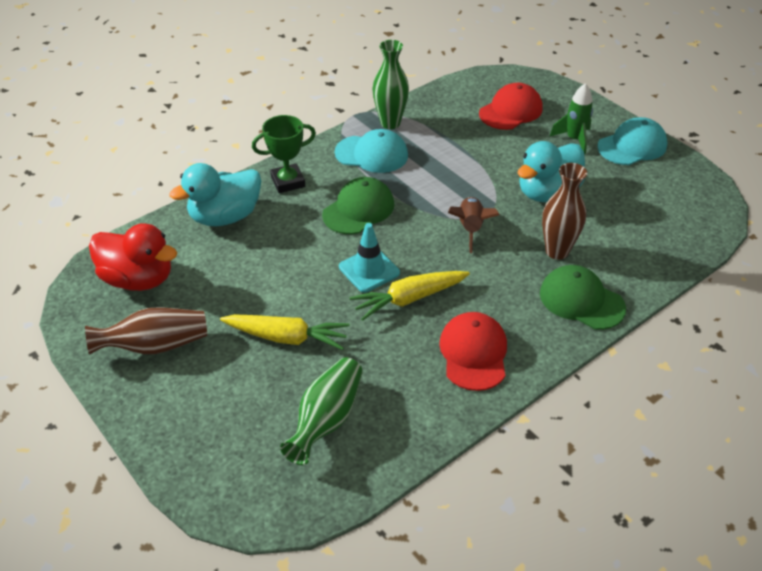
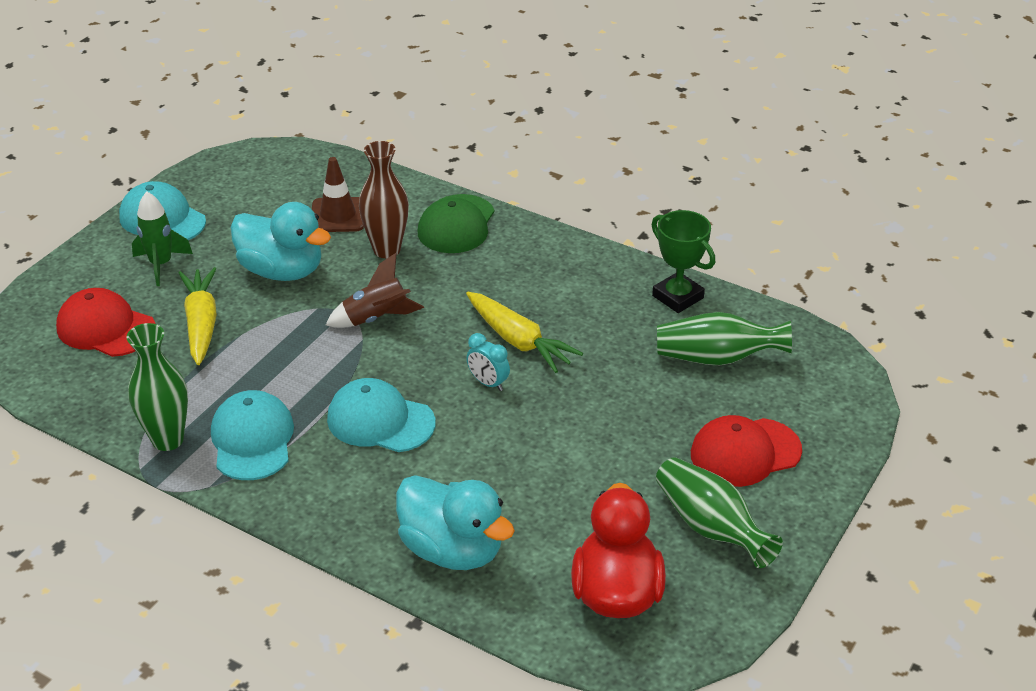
camera: 110 degrees left, 5 degrees down
brown vase [85,307,207,355] -> green vase [656,457,783,568]
yellow carrot [220,314,350,350] -> yellow carrot moved to [178,267,217,365]
green trophy [252,115,316,193] -> green trophy moved to [652,210,715,313]
green cap [322,177,394,234] -> turquoise cap [327,378,435,452]
turquoise traffic cone [339,223,400,292] -> turquoise clock [466,333,510,391]
red cap [439,312,507,391] -> red cap moved to [691,415,802,487]
none -> brown traffic cone [312,157,364,232]

